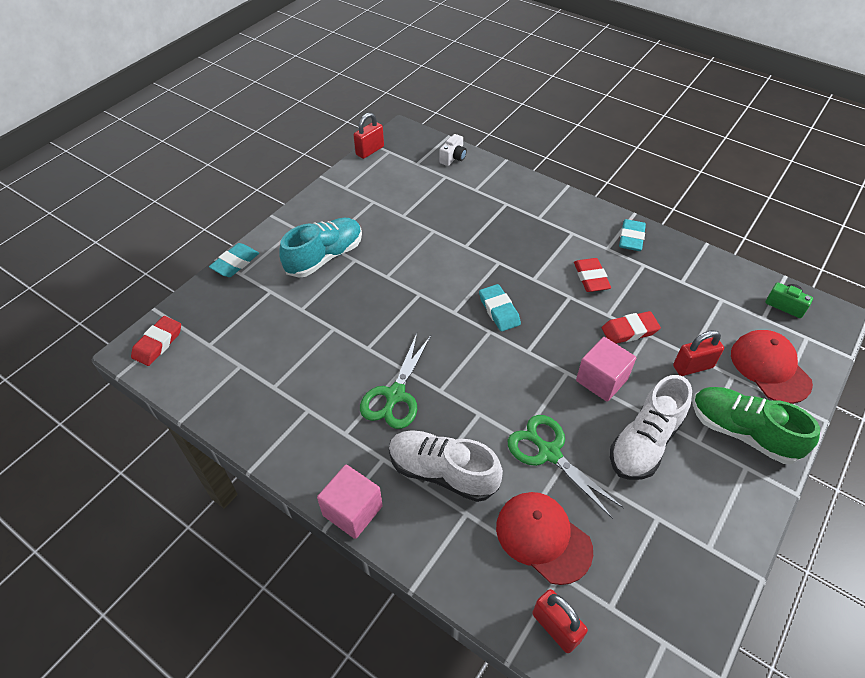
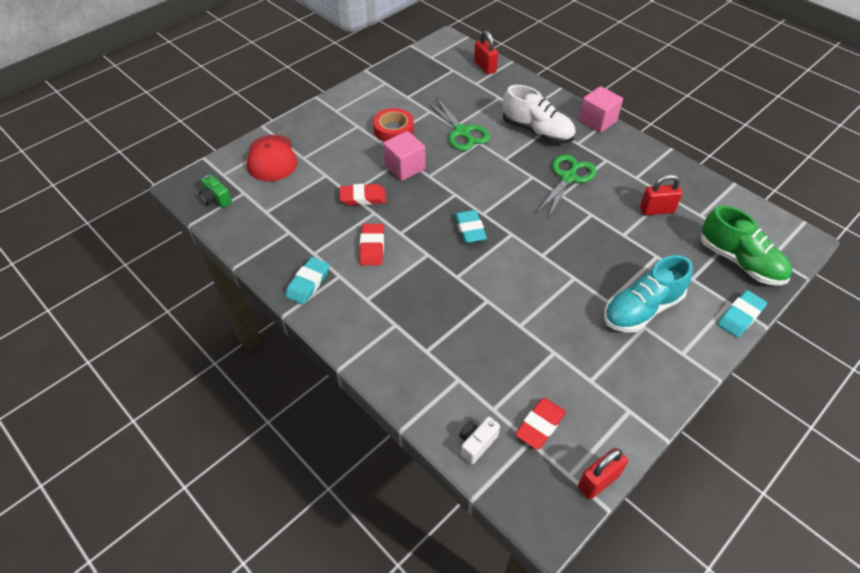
camera: 170 degrees left, 0 degrees up
red eraser [131,316,181,366] -> red eraser moved to [515,398,566,450]
red cap [496,492,593,585] -> none
white shoe [610,375,692,480] -> red tape [373,108,414,142]
red padlock [673,330,724,376] -> red padlock moved to [640,174,682,215]
green shoe [693,387,820,464] -> green shoe moved to [701,205,792,285]

